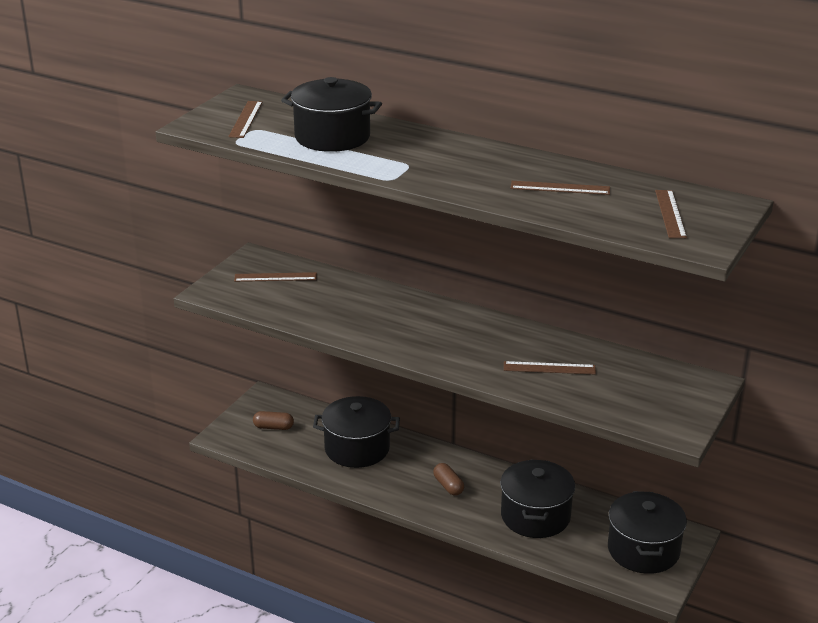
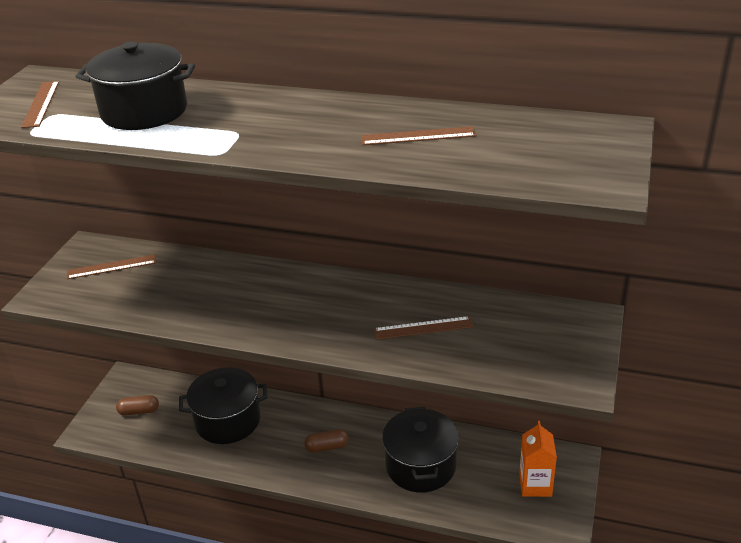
camera: 10 degrees left, 5 degrees up
brown capsule [433,463,464,496] -> brown capsule turned 60 degrees counterclockwise [305,429,349,452]
black pot [608,491,687,574] -> orange carton [519,421,557,497]
brown ruler [655,190,687,238] -> none

